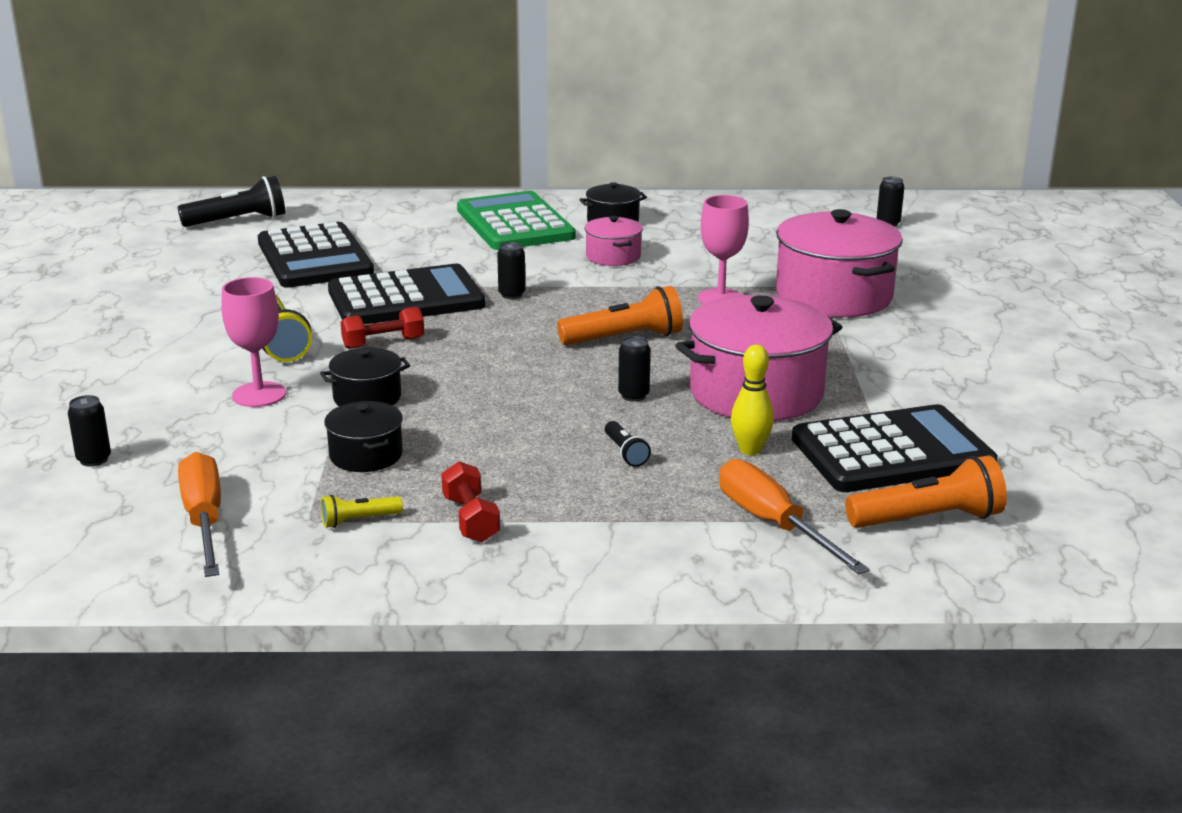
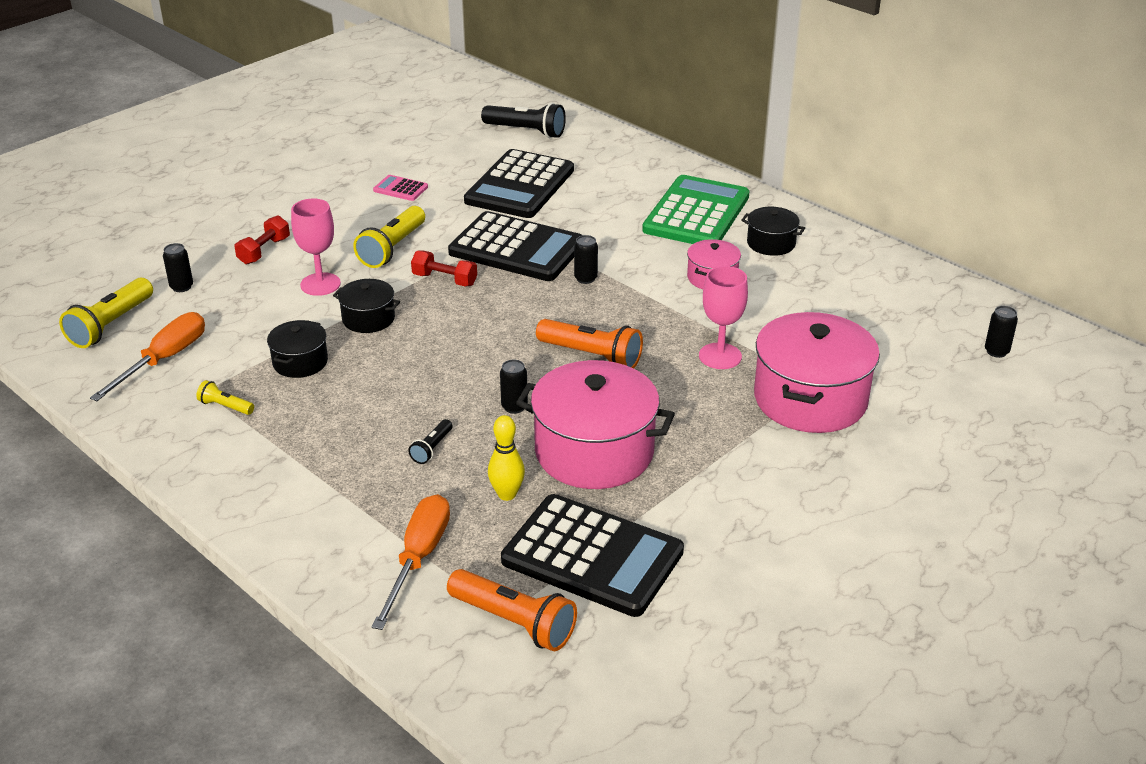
camera: 45 degrees right, 10 degrees up
red dumbbell [441,461,500,542] -> red dumbbell moved to [235,215,290,264]
none -> yellow flashlight [59,278,153,348]
none -> pink calculator [373,175,428,201]

